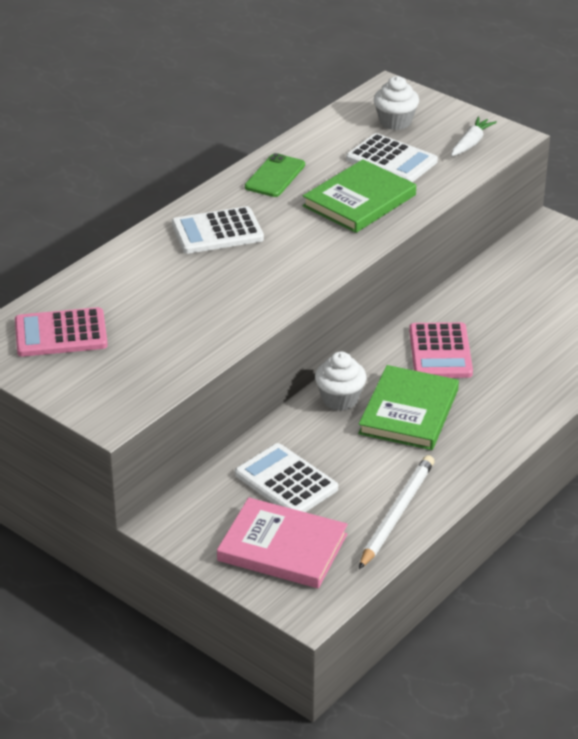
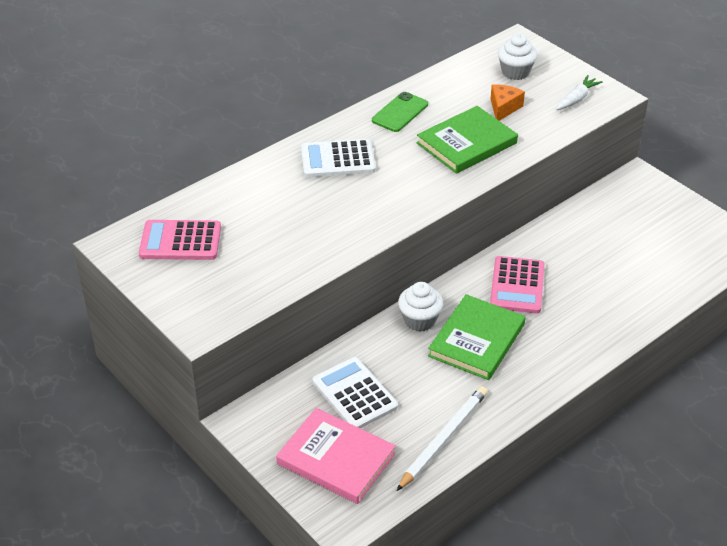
camera: 10 degrees right, 5 degrees up
white calculator [346,133,438,182] -> orange cheese [491,84,525,121]

